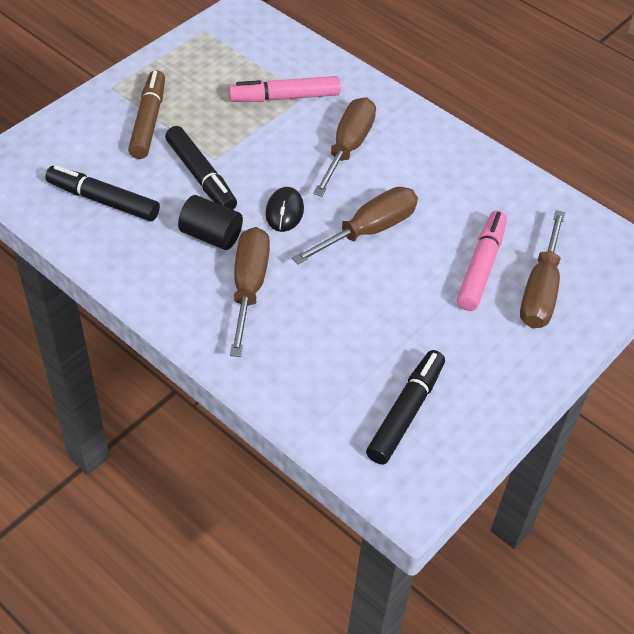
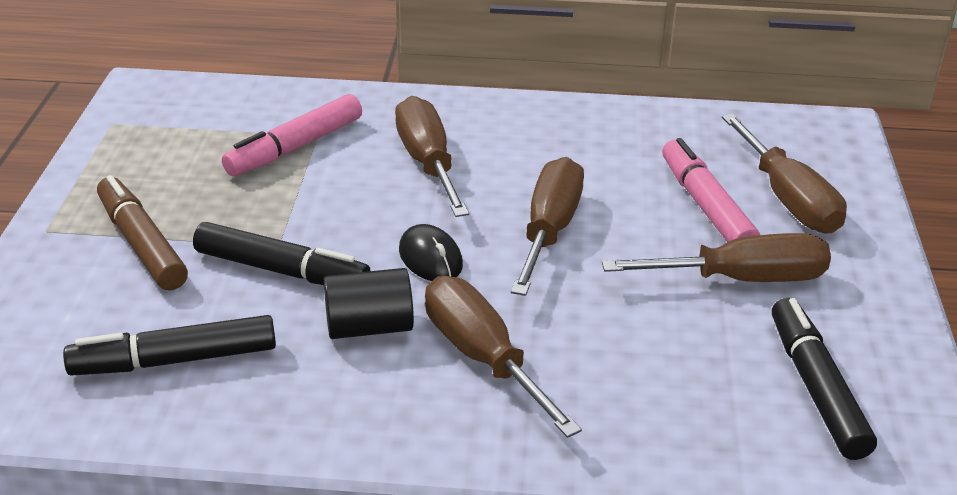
camera: 35 degrees left, 15 degrees down
none -> brown screwdriver [602,233,831,282]

